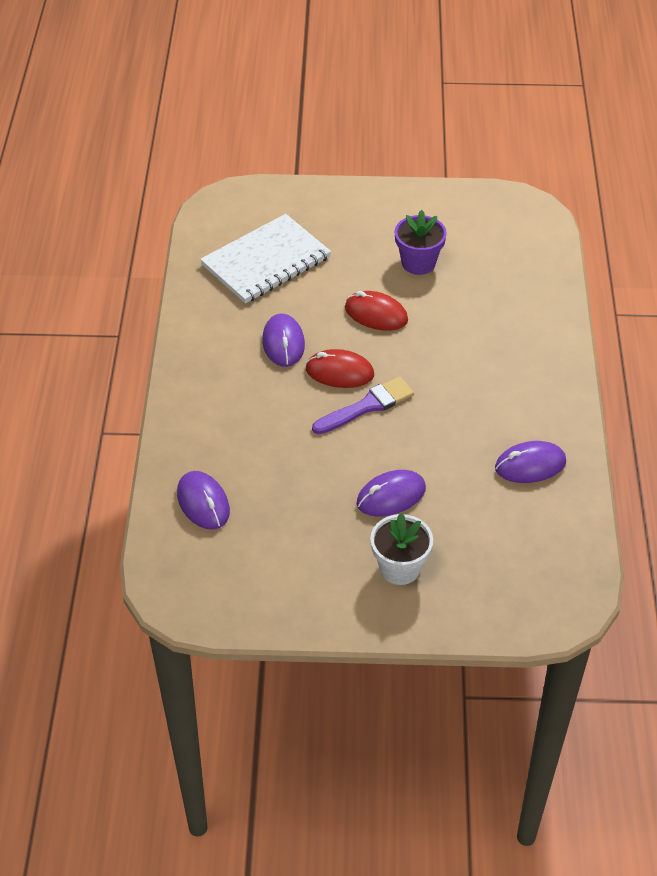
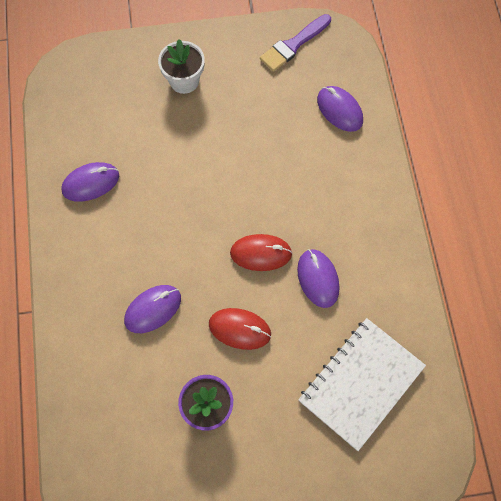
camera: 170 degrees right, 20 degrees up
purple brush [312,377,414,434] -> purple brush moved to [260,14,331,72]
purple mouse [357,470,426,517] -> purple mouse moved to [124,285,181,333]

